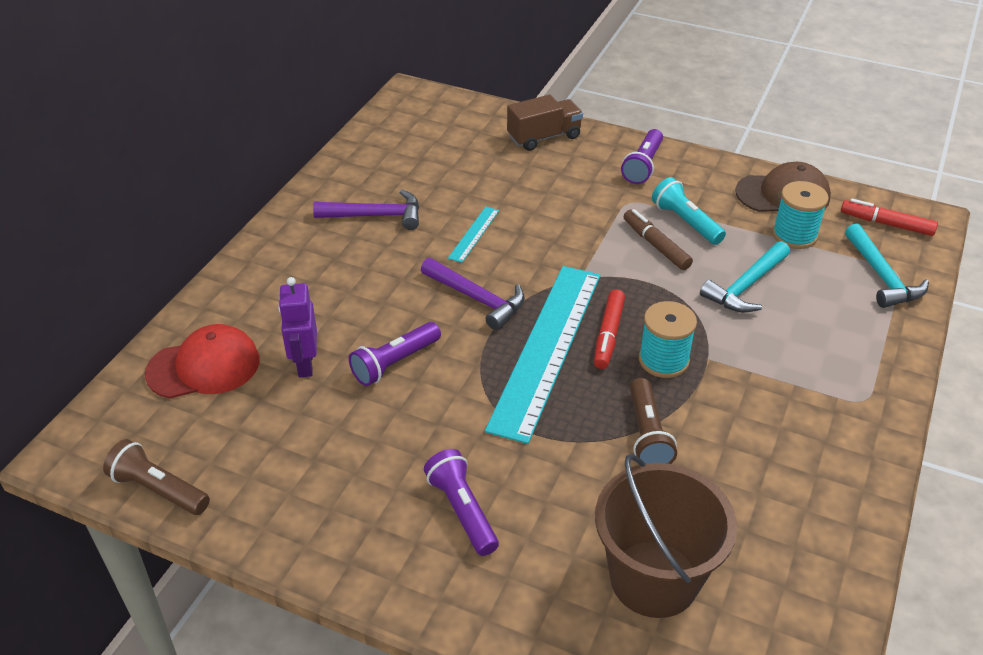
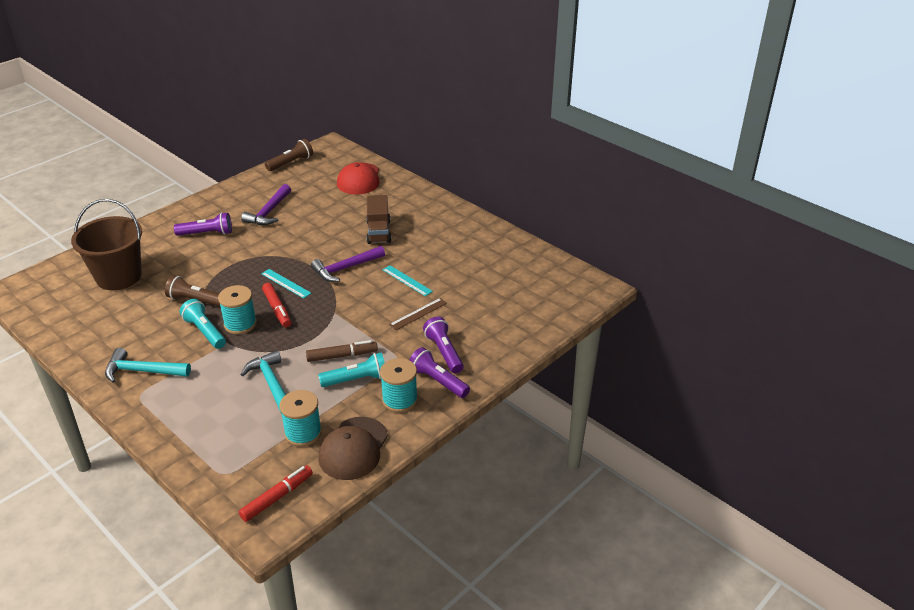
camera: 110 degrees right, 5 degrees down
purple robot [278,277,317,377] -> none
purple hammer [313,190,419,230] -> purple hammer moved to [241,184,291,225]
purple flashlight [349,322,441,386] -> purple flashlight moved to [423,317,464,374]
turquoise ruler [485,266,600,444] -> turquoise ruler [261,269,311,298], size x0.41
brown truck [507,95,583,151] -> brown truck moved to [366,195,391,244]
red marker [594,289,625,369] -> red marker turned 150 degrees counterclockwise [262,283,291,327]
turquoise hammer [845,224,929,308] -> turquoise hammer moved to [105,348,191,383]
none -> turquoise flashlight [180,299,226,349]
none -> turquoise spool [380,358,418,413]
none -> brown ruler [389,298,447,330]

